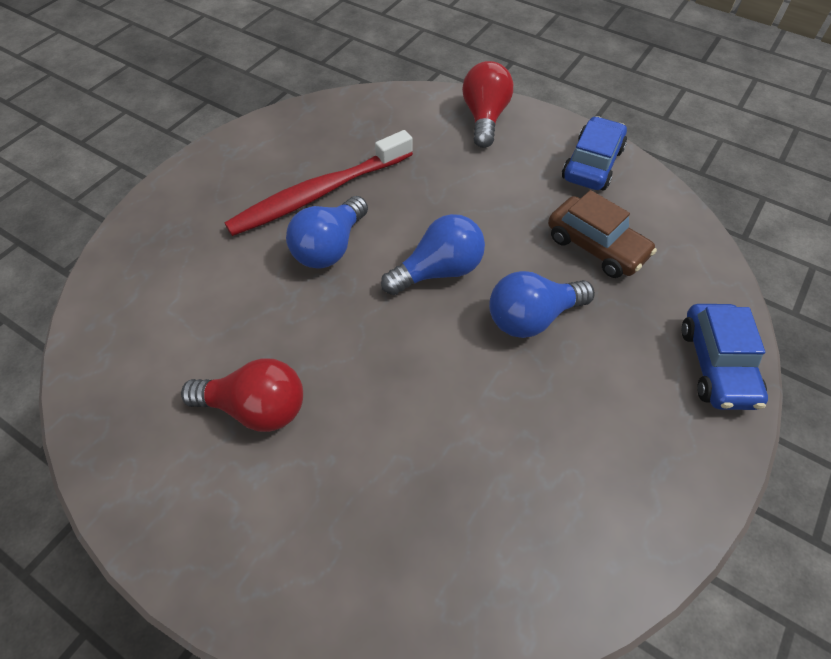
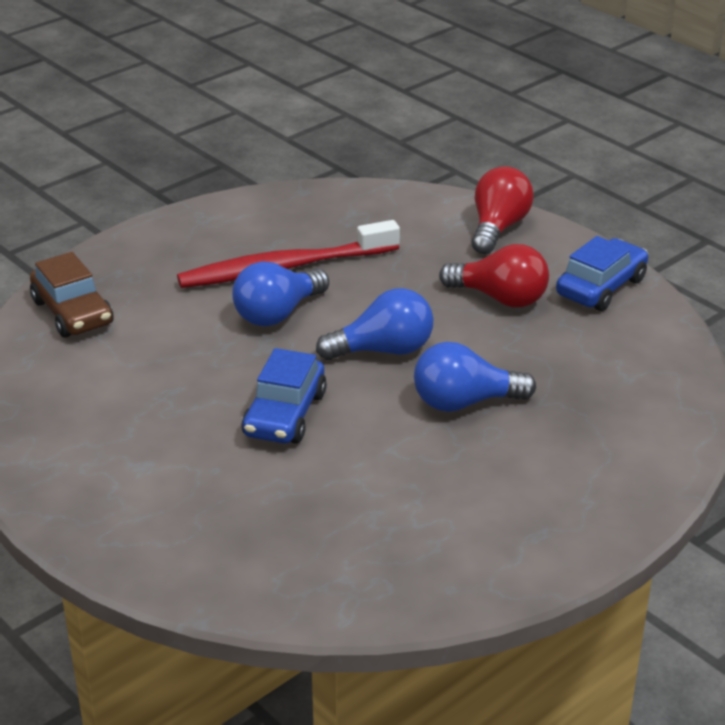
camera: 15 degrees right, 20 degrees down
red light bulb [181,358,303,432] -> red light bulb moved to [439,244,549,307]
brown car [548,190,657,278] -> brown car moved to [30,252,114,338]
blue car [682,304,768,410] -> blue car moved to [242,348,327,444]

